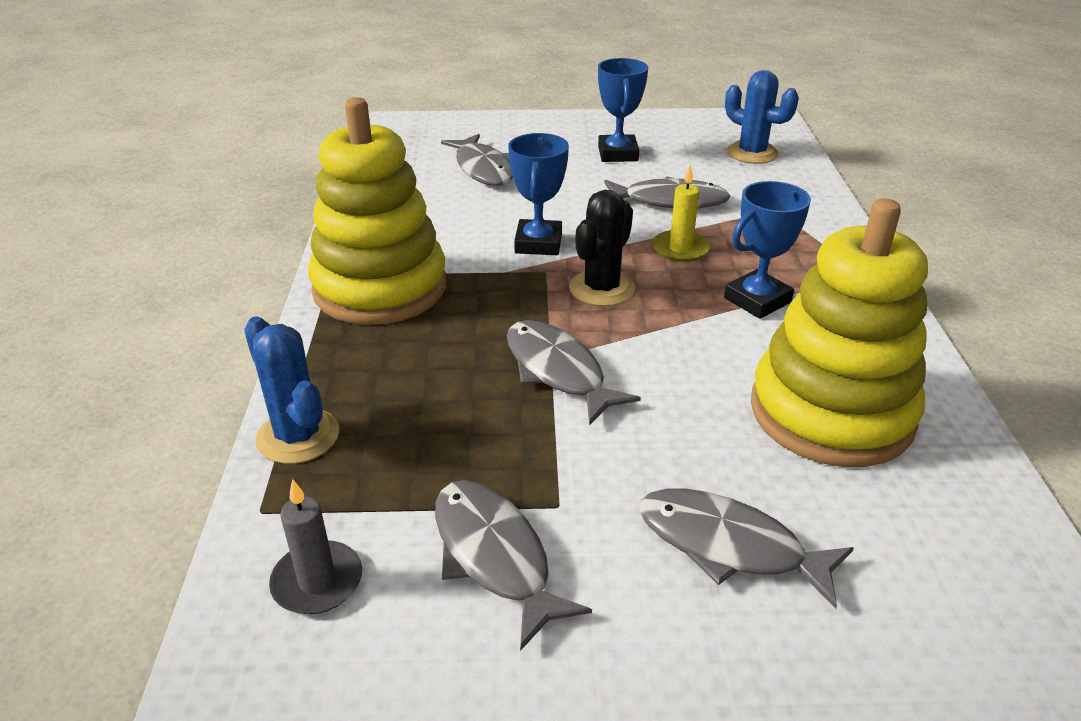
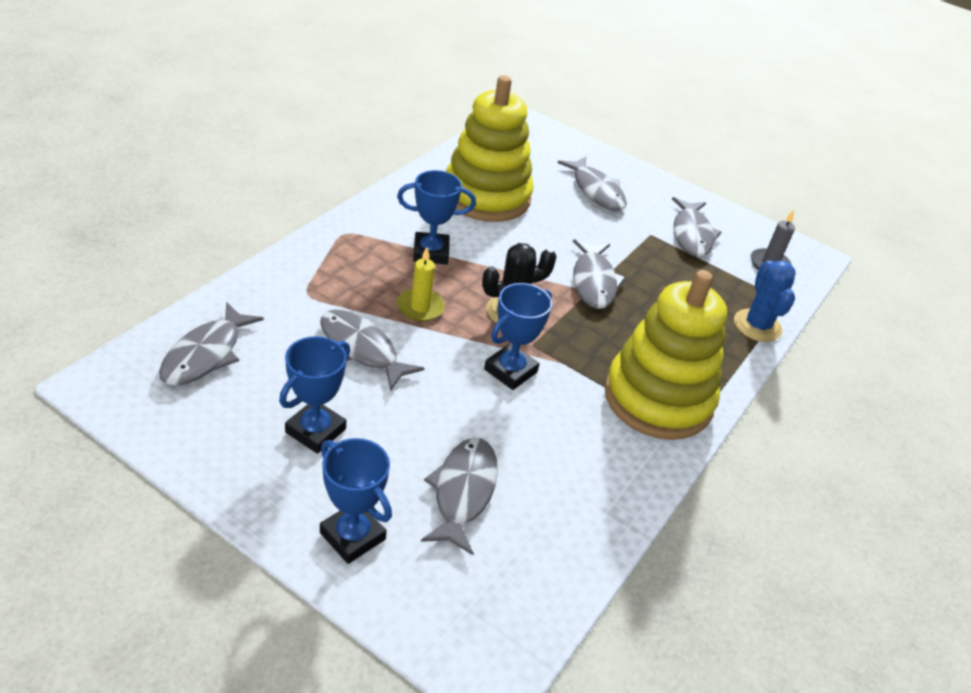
camera: 150 degrees left, 5 degrees up
blue cactus [725,70,799,164] -> grey fish [159,302,264,386]
none -> blue trophy [320,438,392,564]

